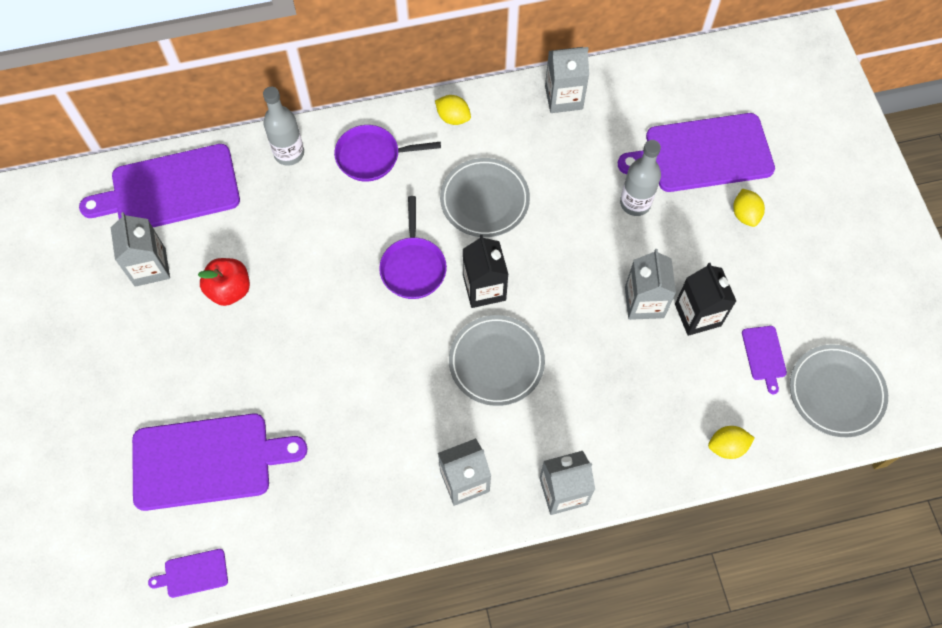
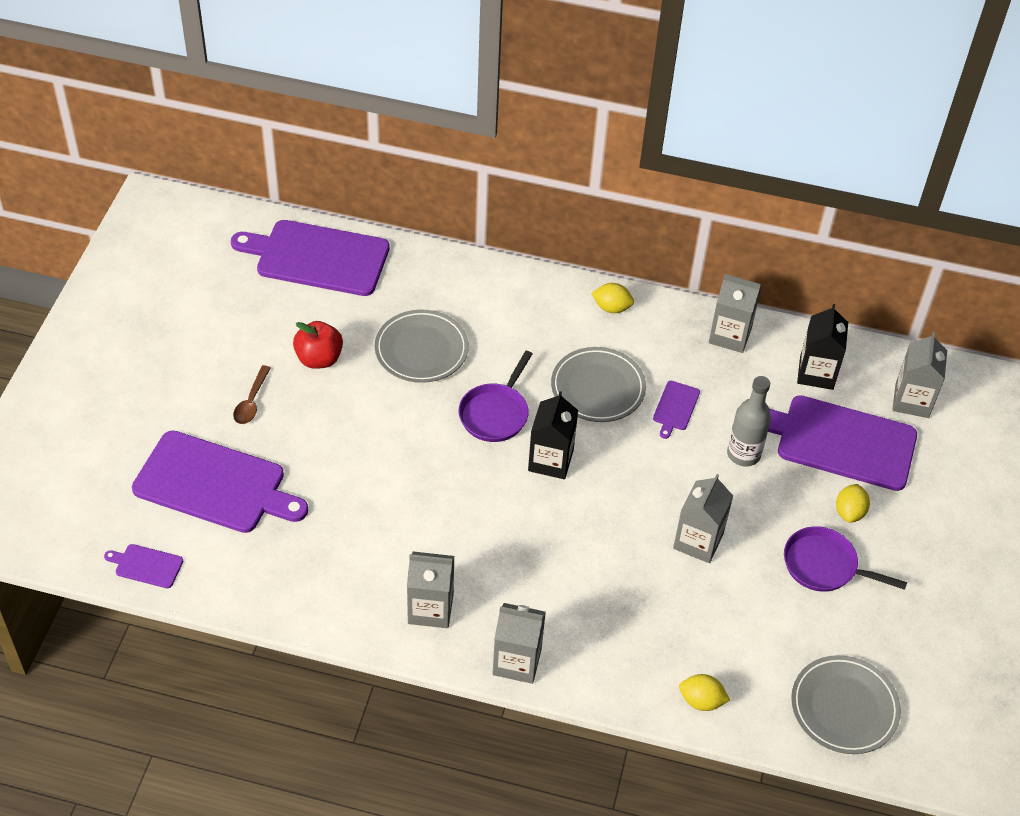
camera: 25 degrees right, 15 degrees down
grey carton [111,212,170,287] -> grey carton moved to [892,332,947,418]
grey bottle [263,87,304,166] -> none
purple pan [334,125,441,182] -> purple pan moved to [784,526,907,592]
yellow lemon [435,95,471,125] -> yellow lemon turned 45 degrees counterclockwise [591,283,634,313]
grey plate [449,315,545,406] -> grey plate moved to [375,310,469,383]
black carton [675,263,736,336] -> black carton moved to [797,304,848,390]
purple cutting board [742,326,787,394] -> purple cutting board moved to [653,381,700,439]
none -> brown spoon [233,365,271,424]

